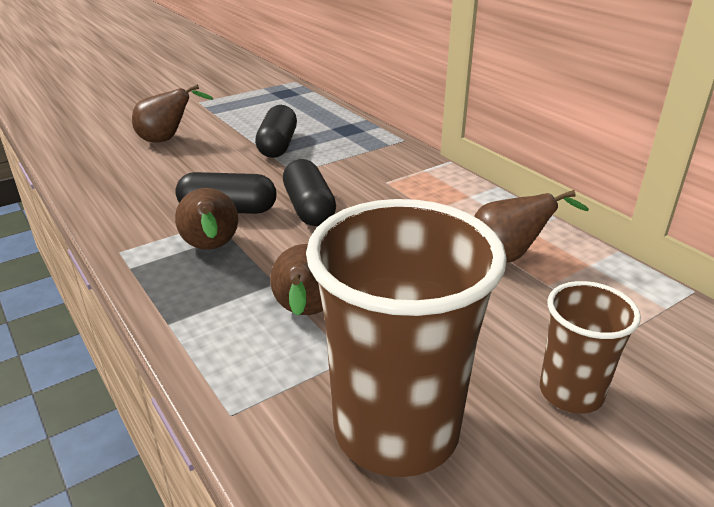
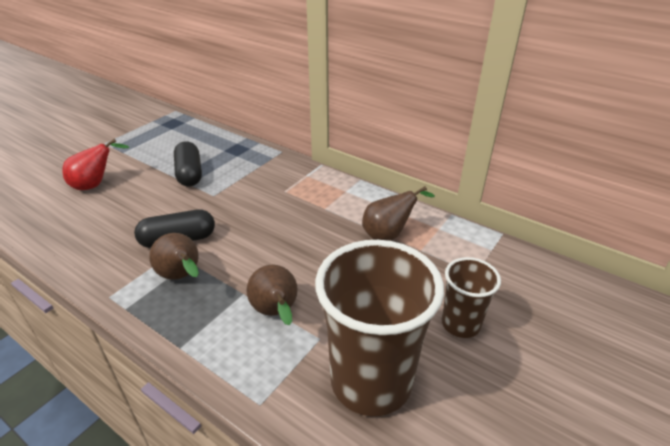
camera: 20 degrees left, 5 degrees up
brown pear [132,84,213,142] -> red pear [62,139,129,190]
black capsule [283,159,336,226] -> none

